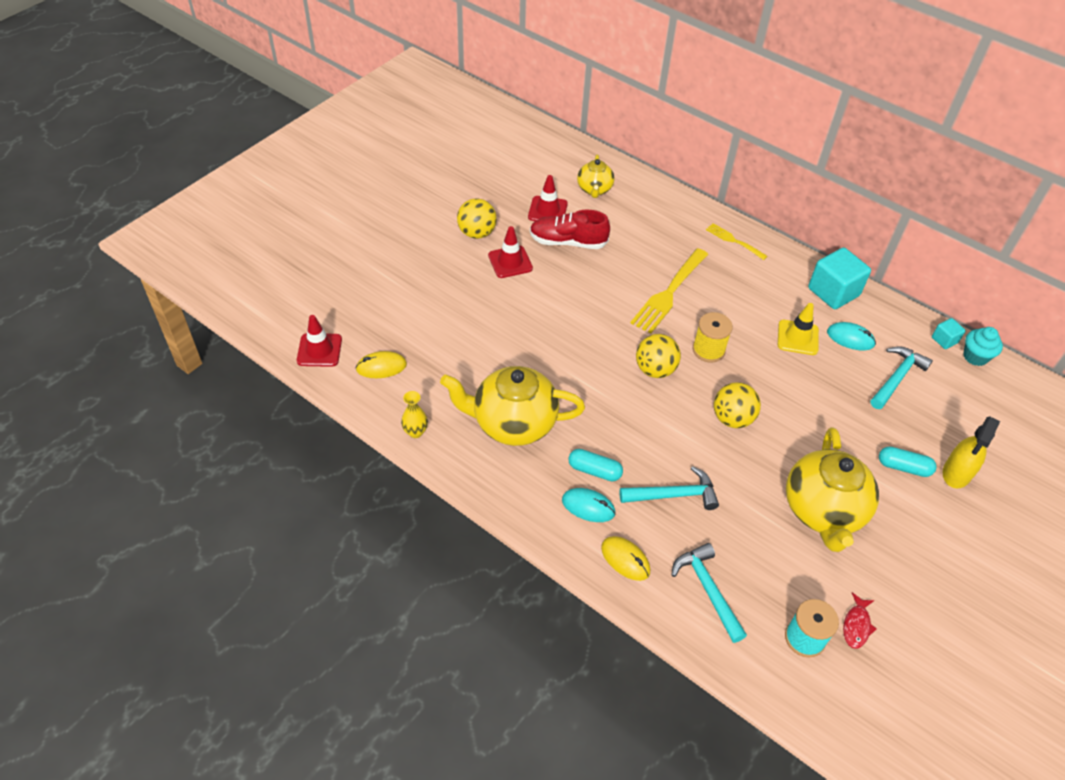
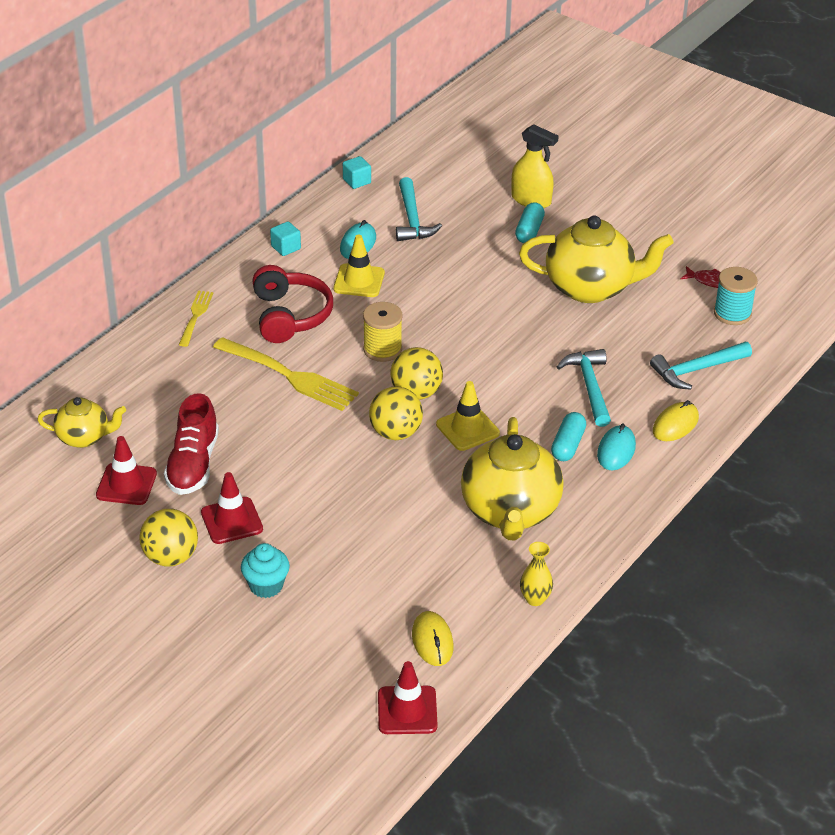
camera: 90 degrees left, 10 degrees down
yellow fork [706,223,768,260] -> yellow fork turned 150 degrees clockwise [179,290,213,347]
yellow ball [714,382,761,428] -> yellow ball moved to [369,386,423,440]
turquoise cube [808,247,871,309] -> turquoise cube [270,221,301,256], size x0.49
turquoise hammer [870,346,933,409] -> turquoise hammer turned 135 degrees counterclockwise [396,177,442,241]
turquoise cupcake [963,327,1003,366] -> turquoise cupcake moved to [241,543,290,598]
none -> red headphones [252,265,333,343]
none -> yellow traffic cone [436,381,500,451]

